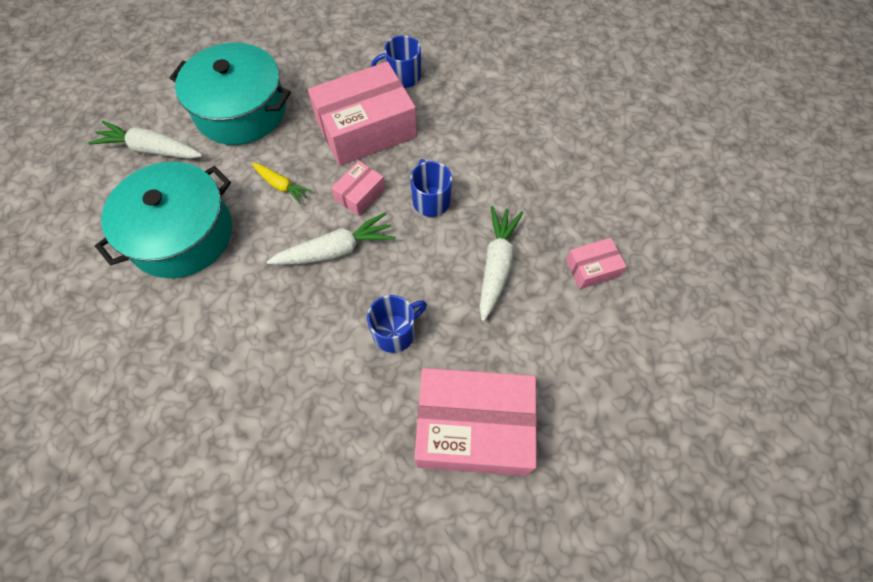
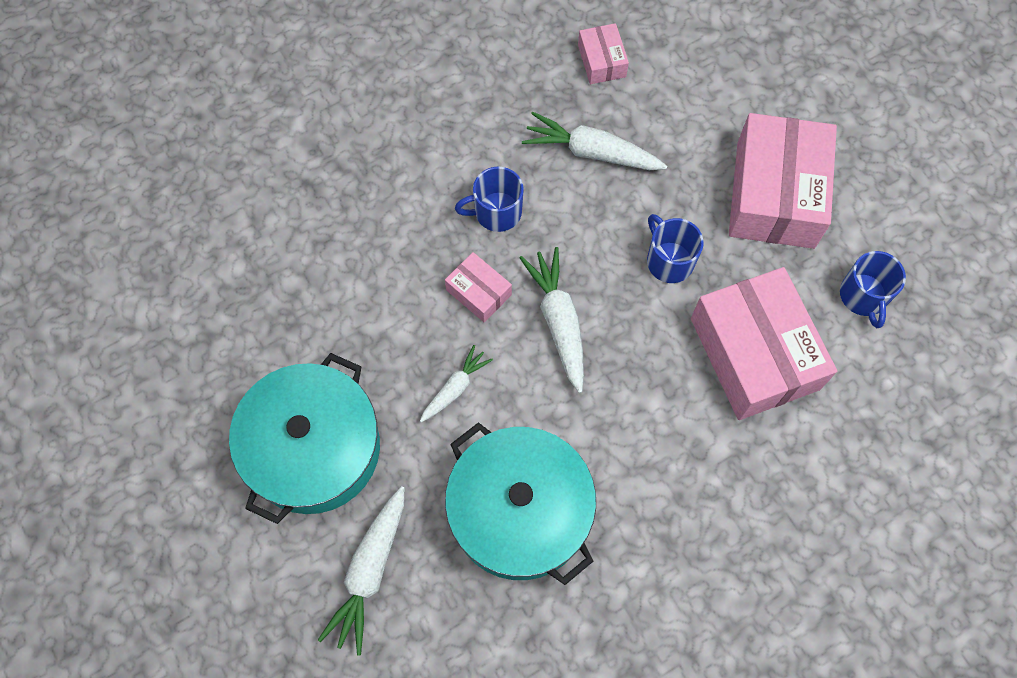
camera: 85 degrees left, 5 degrees up
yellow carrot [252,163,312,204] -> white carrot [420,345,493,422]
pink box [308,62,417,166] -> pink box moved to [691,267,837,420]
blue mug [371,35,421,88] -> blue mug moved to [840,251,906,328]

